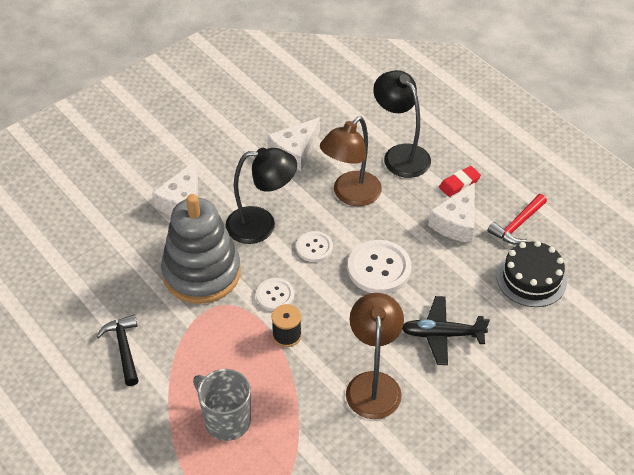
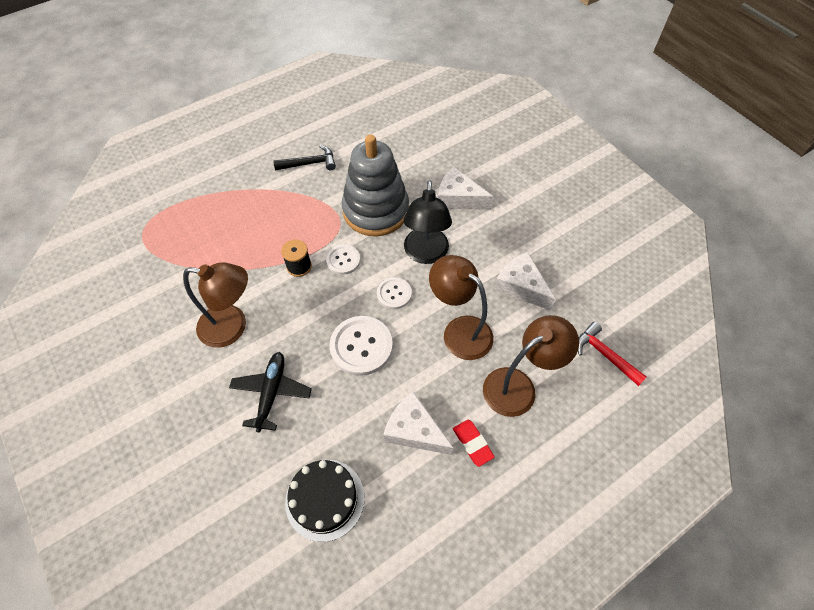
camera: 95 degrees right, 10 degrees up
grey mug [193,369,251,441] -> none
black lamp [373,70,431,178] -> brown lamp [483,315,579,417]
red hammer [488,194,547,245] -> red hammer moved to [578,322,647,386]

